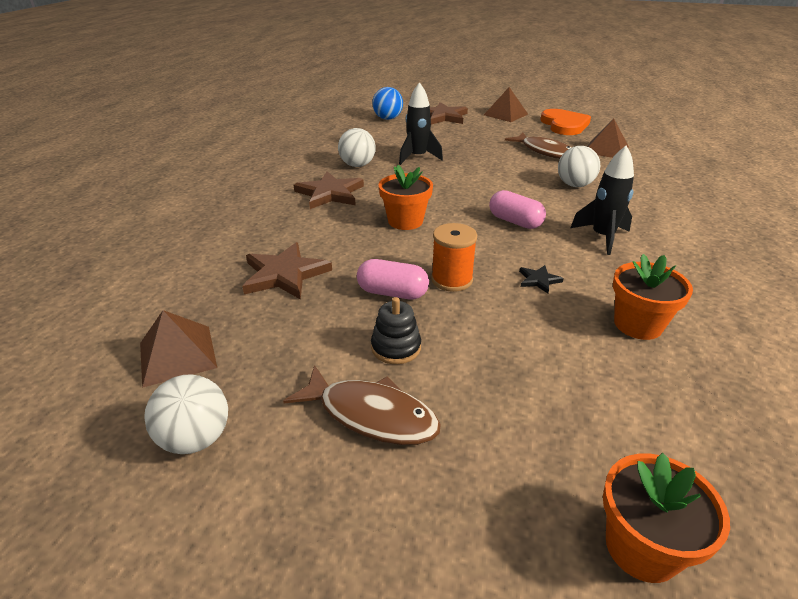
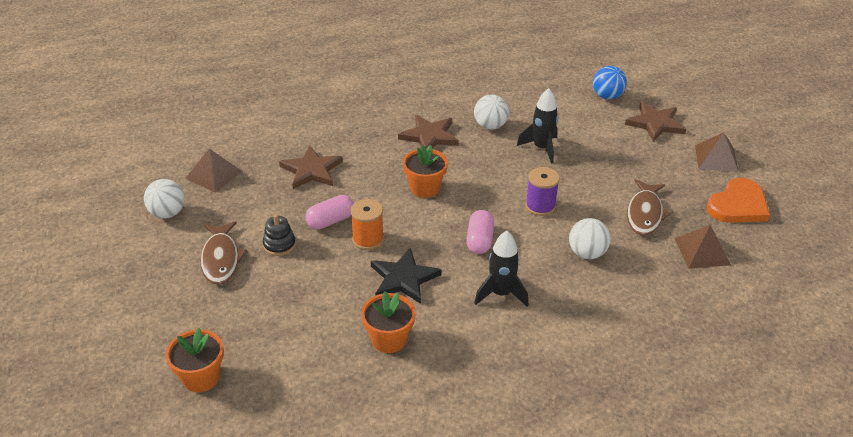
camera: 55 degrees right, 5 degrees up
pink capsule [357,259,429,300] -> pink capsule turned 75 degrees clockwise [305,195,354,230]
black star [519,265,564,294] -> black star [371,248,442,304], size x2.06
none -> purple spool [525,167,560,216]

